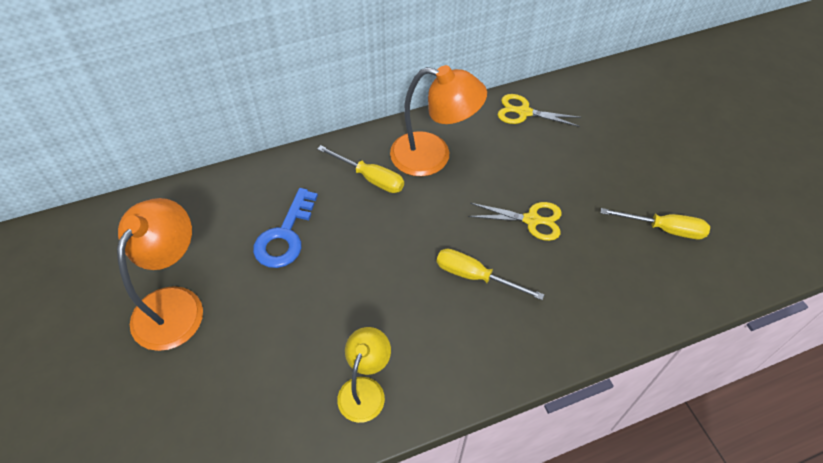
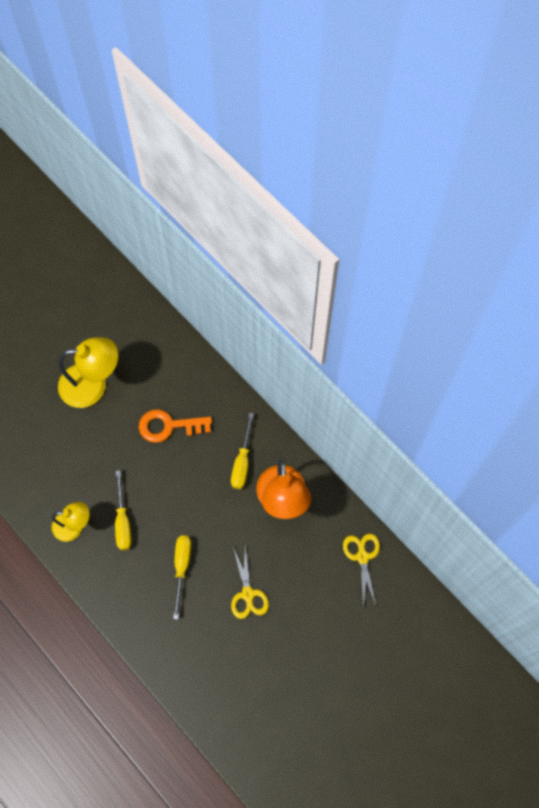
camera: 70 degrees right, 15 degrees up
orange lamp [117,198,203,351] -> yellow lamp [58,337,118,408]
blue key [253,188,318,268] -> orange key [139,409,212,443]
yellow screwdriver [601,208,710,239] -> yellow screwdriver moved to [115,470,132,550]

